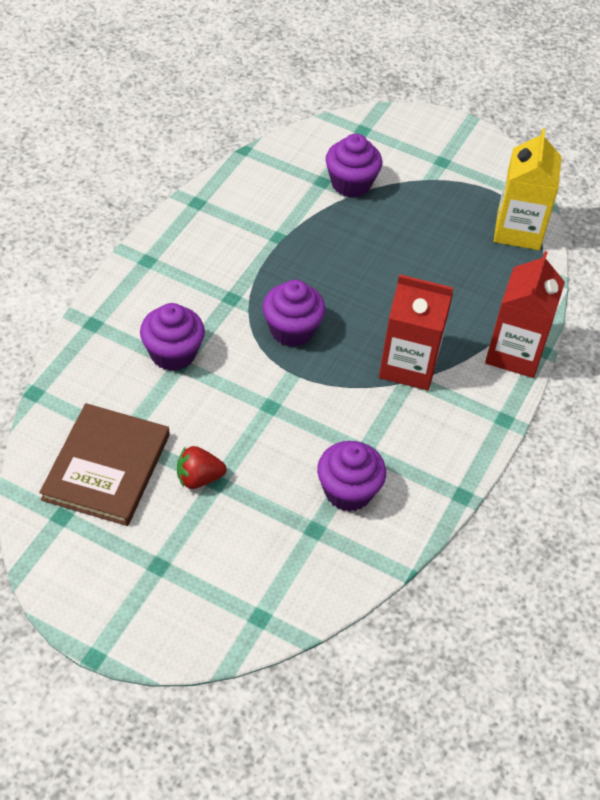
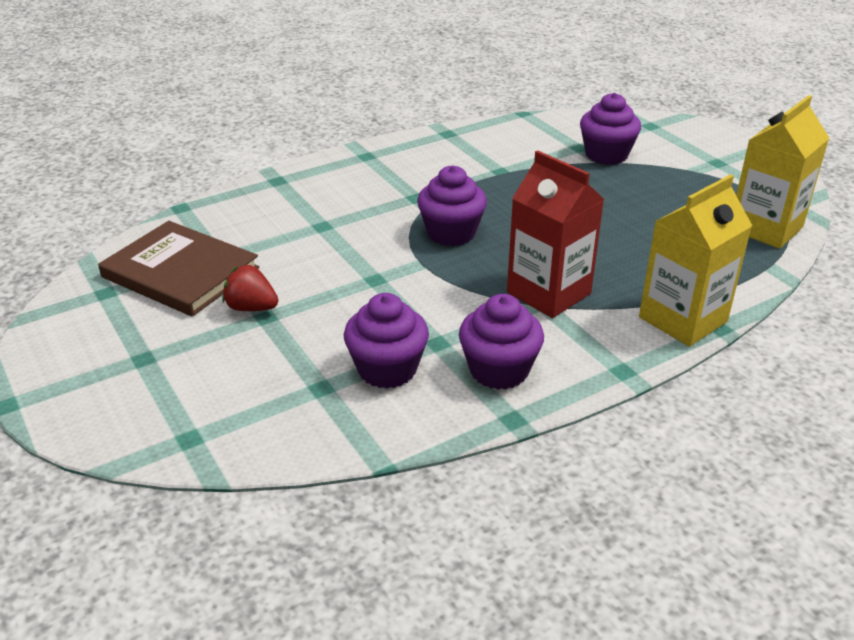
camera: 35 degrees right, 15 degrees down
brown book [39,403,169,526] -> brown book turned 75 degrees clockwise [98,221,259,317]
purple cupcake [140,303,205,371] -> purple cupcake moved to [459,294,544,390]
red carton [485,251,565,378] -> yellow carton [639,174,752,347]

